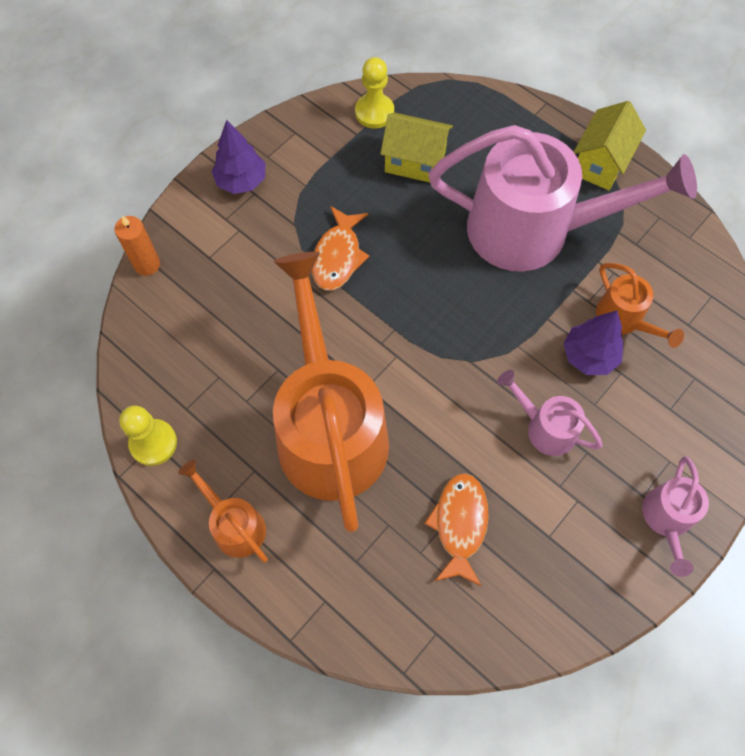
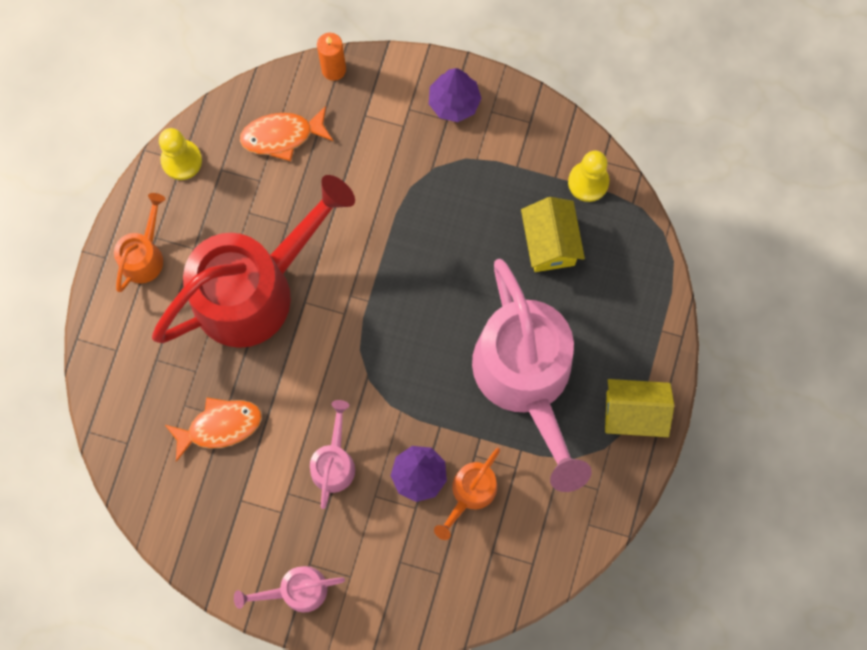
camera: 65 degrees right, 10 degrees up
orange watering can [273,252,389,532] -> red watering can [152,175,355,348]
orange fish [312,206,370,291] -> orange fish moved to [240,106,333,161]

